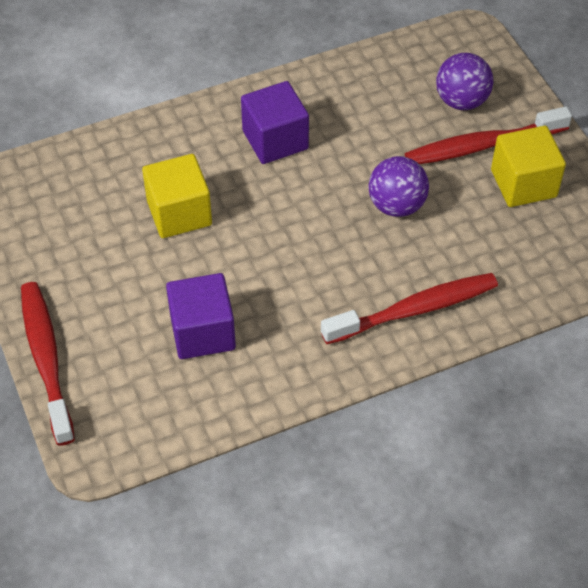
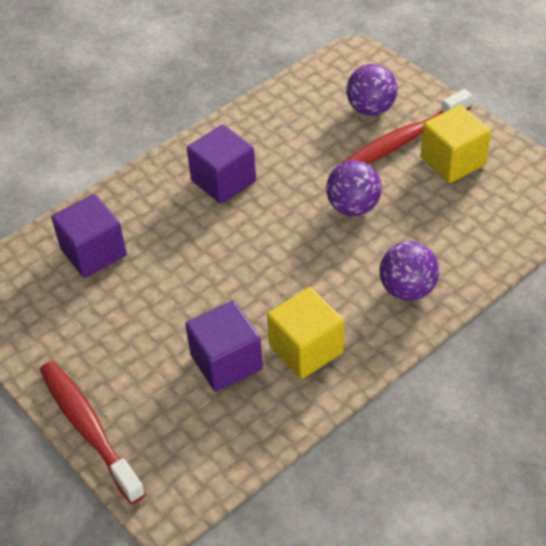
camera: 15 degrees left, 5 degrees down
yellow cube [142,154,212,238] -> yellow cube moved to [267,287,344,379]
red toothbrush [321,273,498,344] -> purple ball [380,241,440,301]
none -> purple cube [51,194,127,278]

